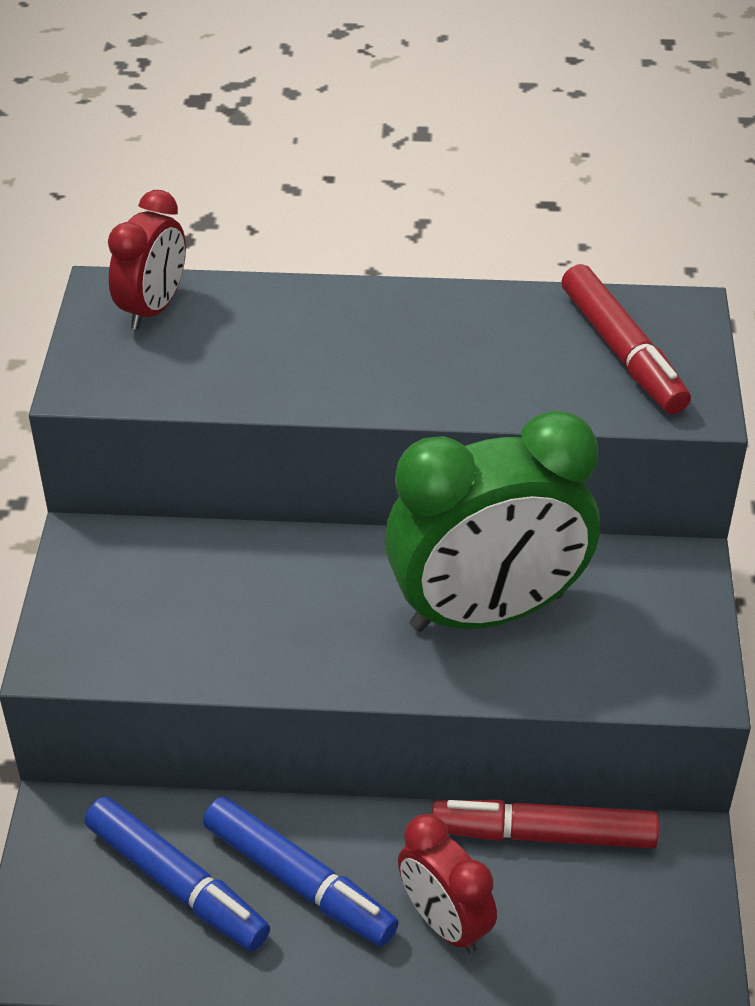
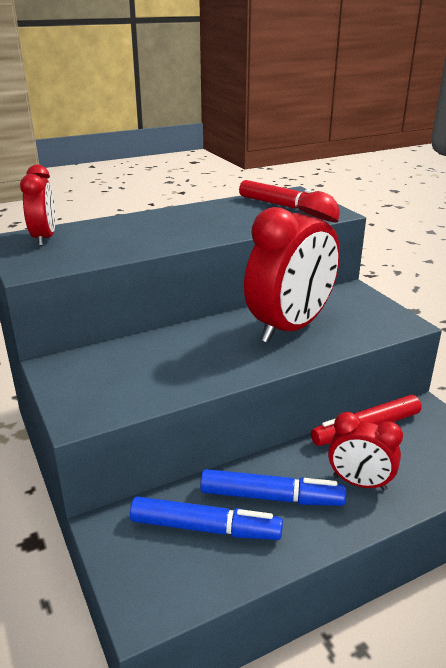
camera: 30 degrees left, 15 degrees down
green clock [385,410,600,632] -> red clock [244,191,340,343]

